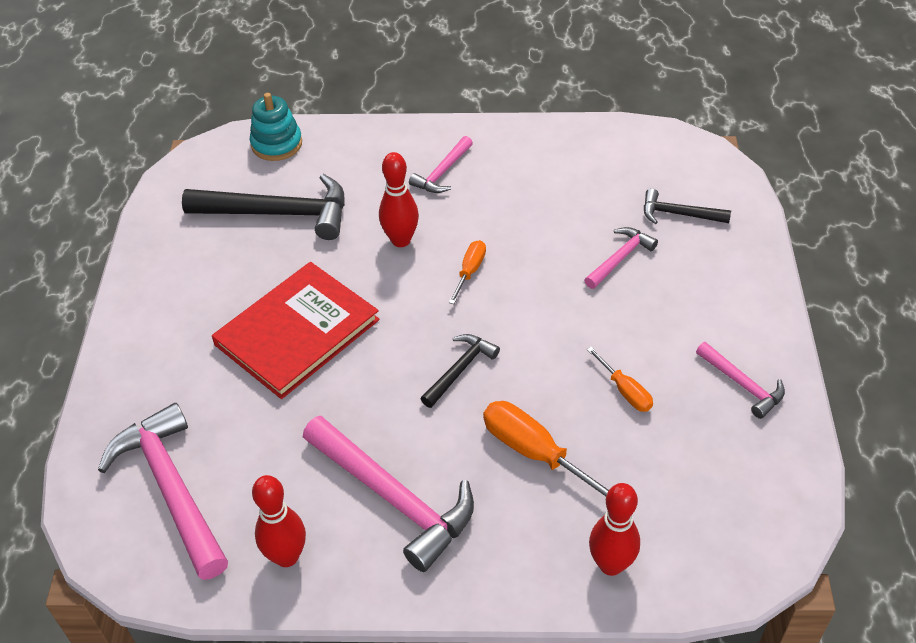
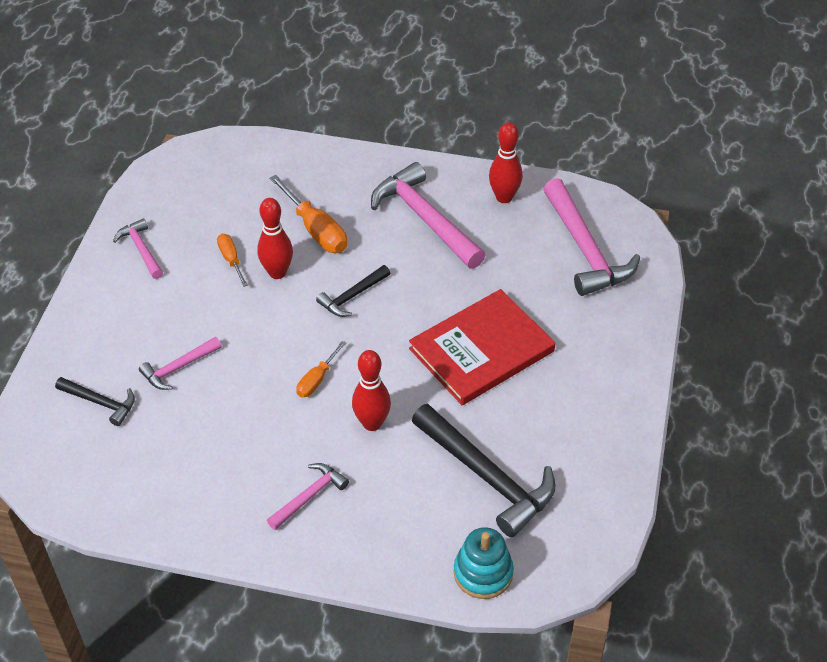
camera: 170 degrees left, 0 degrees up
black hammer [182,174,345,240] -> black hammer turned 150 degrees counterclockwise [412,404,555,537]
red bowling pin [589,483,640,576] -> red bowling pin moved to [257,198,293,279]

